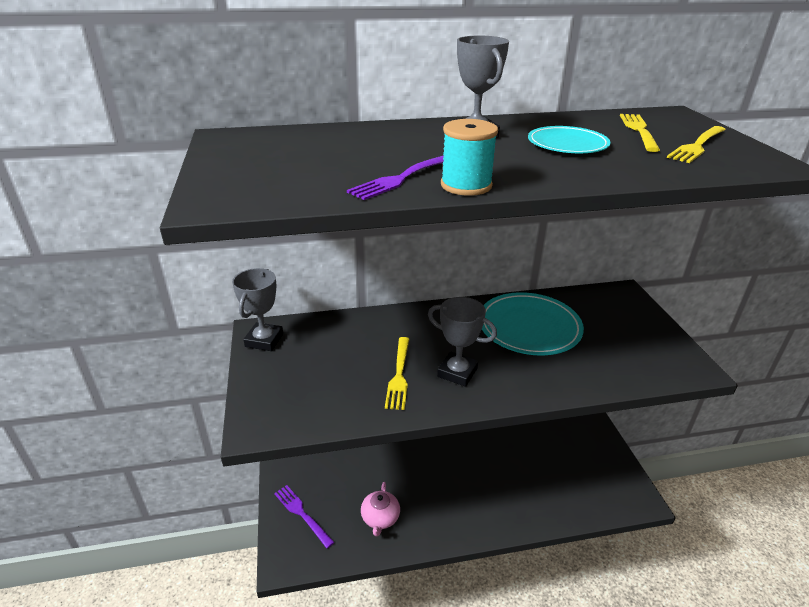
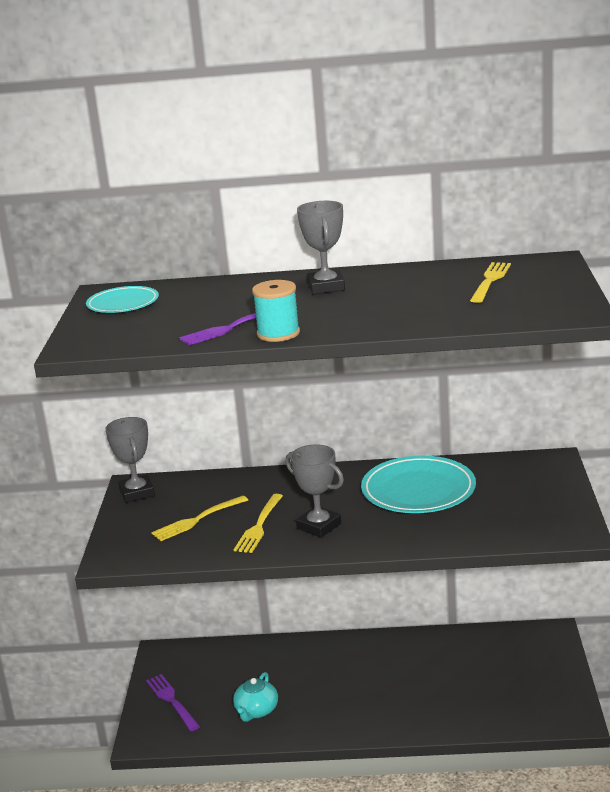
camera: 15 degrees right, 10 degrees down
grey trophy [232,268,283,351] -> grey trophy turned 45 degrees counterclockwise [105,417,155,503]
pink teapot [361,482,400,536] -> turquoise teapot [233,672,278,722]
turquoise plate [528,126,611,153] -> turquoise plate moved to [86,286,159,313]
yellow fork [667,126,726,163] -> yellow fork moved to [151,496,248,541]

